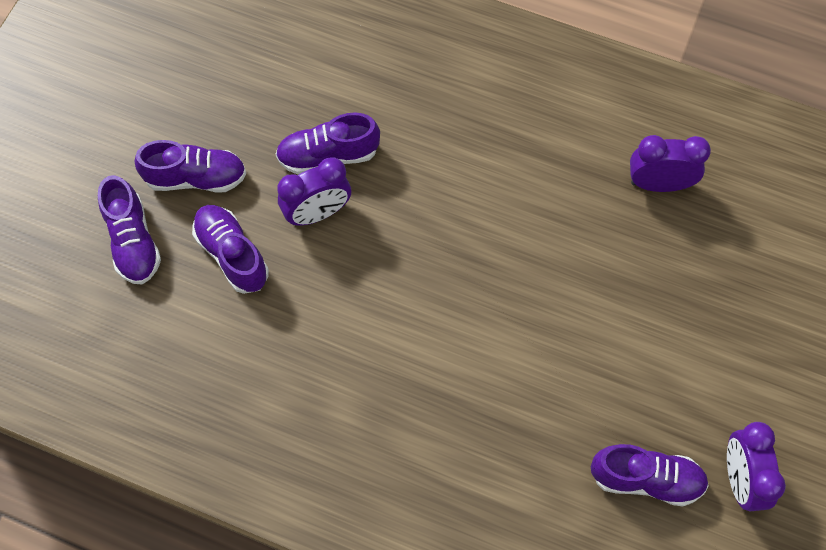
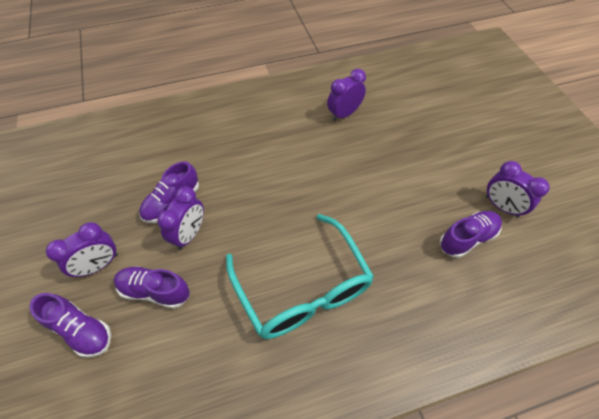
camera: 40 degrees left, 10 degrees down
purple shoe [135,140,246,192] -> purple clock [46,222,118,277]
none -> turquoise glasses [226,214,374,339]

